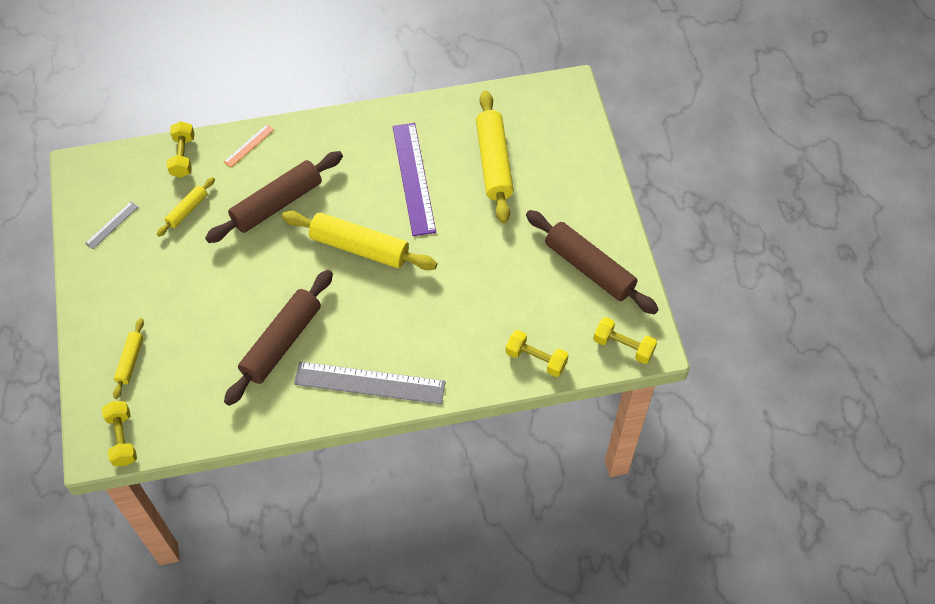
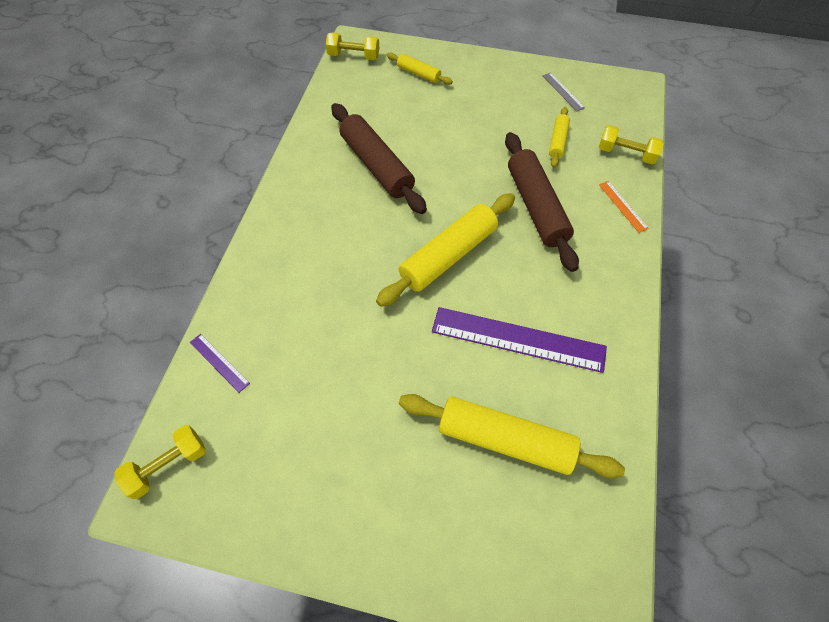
camera: 115 degrees right, 0 degrees up
yellow rolling pin [157,177,215,237] -> yellow rolling pin turned 45 degrees clockwise [549,107,570,168]
grey ruler [294,362,446,404] -> none
yellow dumbbell [506,330,569,377] -> purple ruler [190,334,250,393]
brown rolling pin [526,210,659,314] -> none

